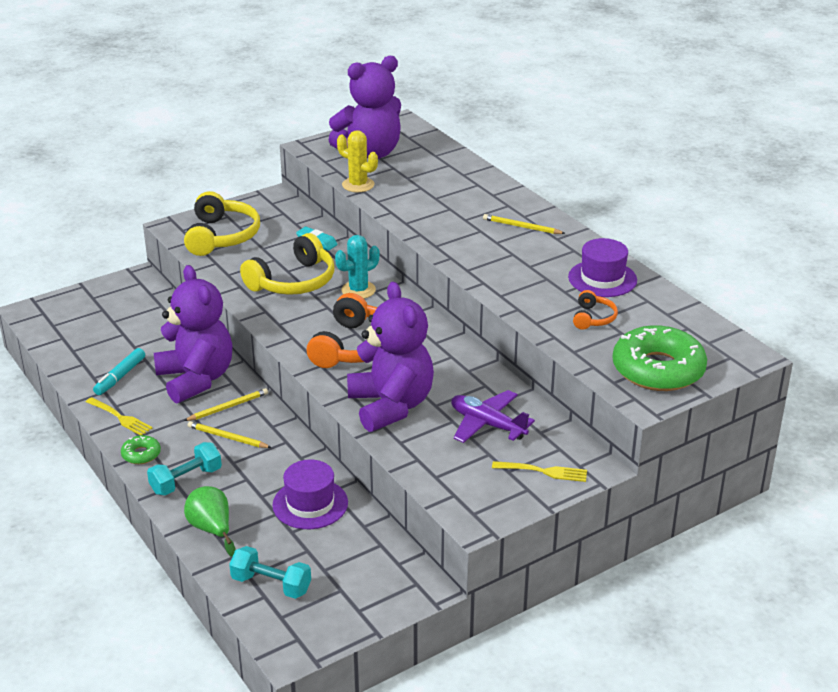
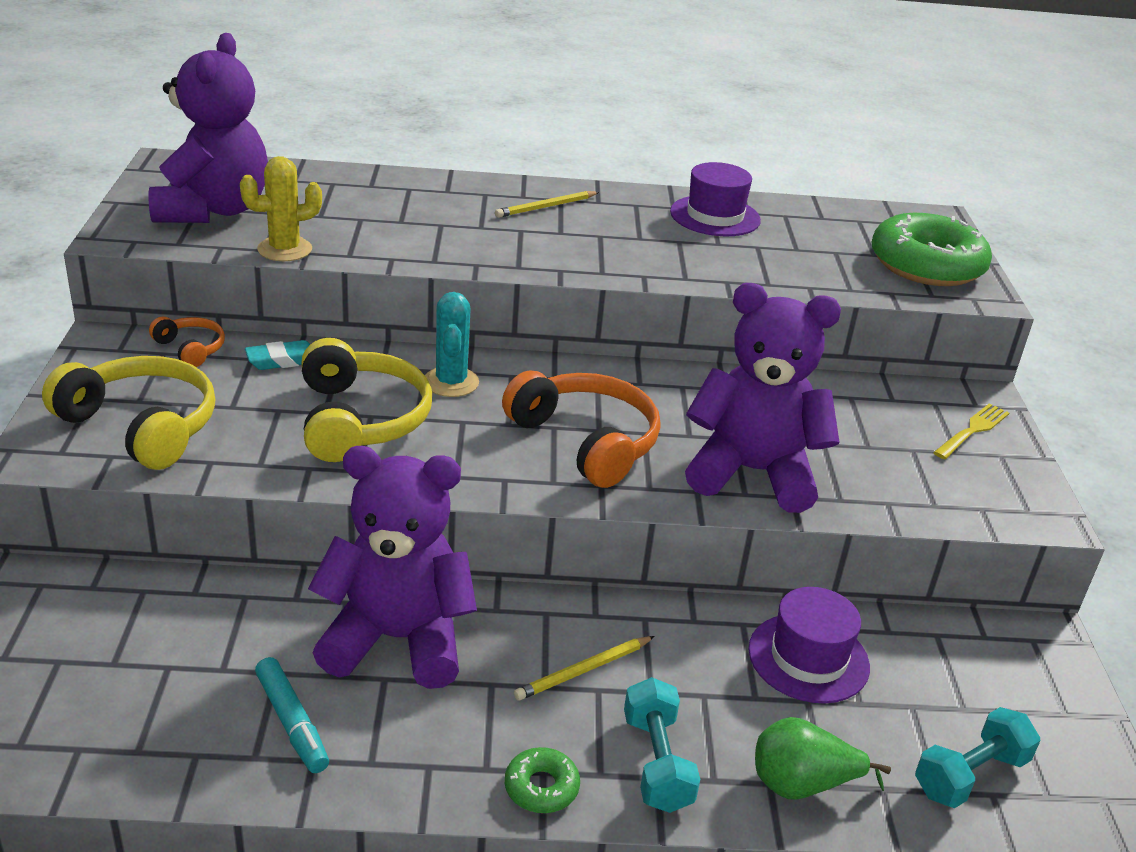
camera: 60 degrees left, 0 degrees up
yellow fork [86,397,152,435] -> none
yellow pencil [184,388,268,421] -> none
purple plane [451,390,535,443] -> none
orange headphones [573,290,618,330] -> orange headphones moved to [149,317,225,367]

